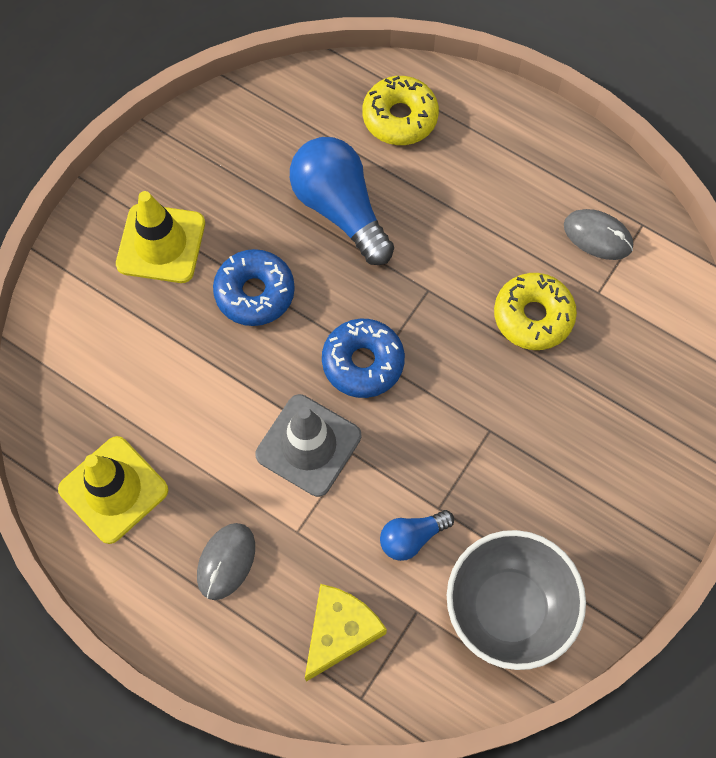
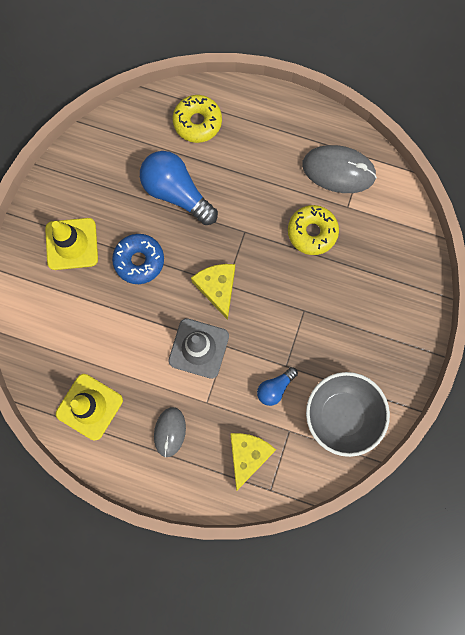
camera: 15 degrees left, 10 degrees up
blue donut [322,319,405,398] -> yellow cheese [191,264,235,320]
grey mouse [564,209,633,260] -> grey mouse [302,145,377,193], size x1.61

